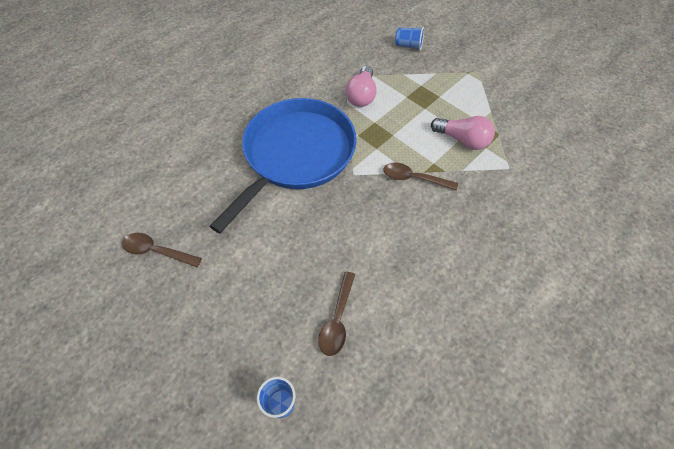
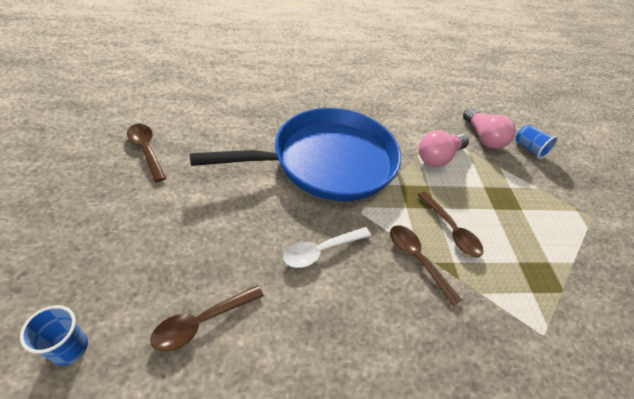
camera: 35 degrees right, 10 degrees down
pink light bulb [431,116,495,150] -> pink light bulb moved to [463,107,516,149]
none -> white spoon [283,227,371,268]
none -> brown spoon [418,191,483,257]

